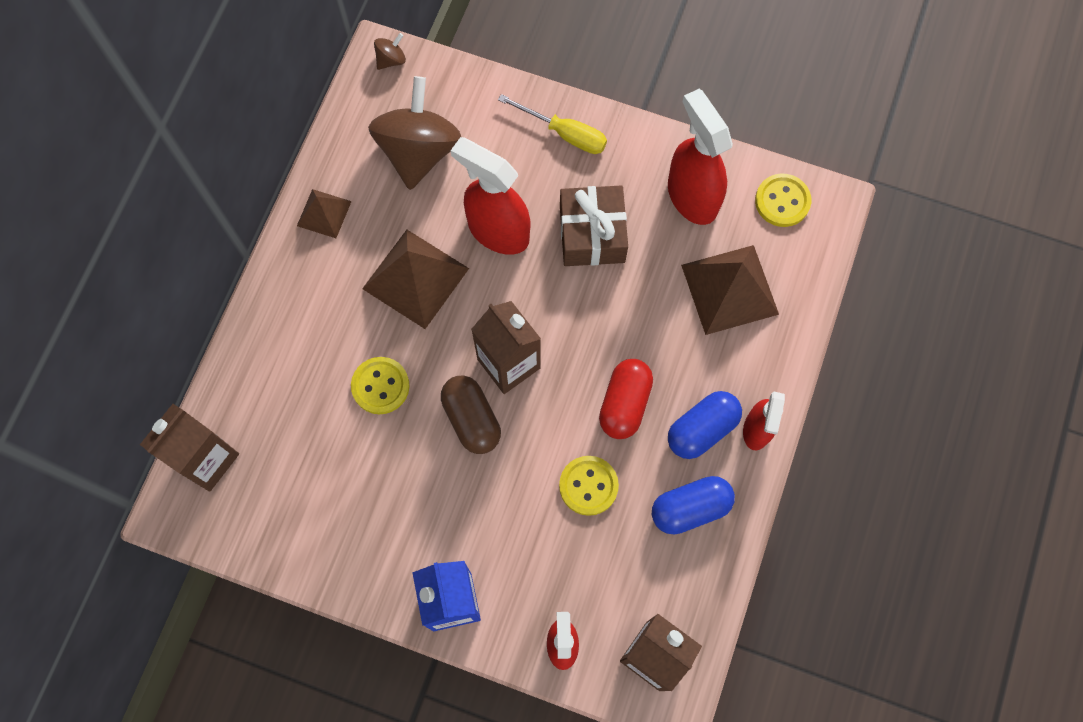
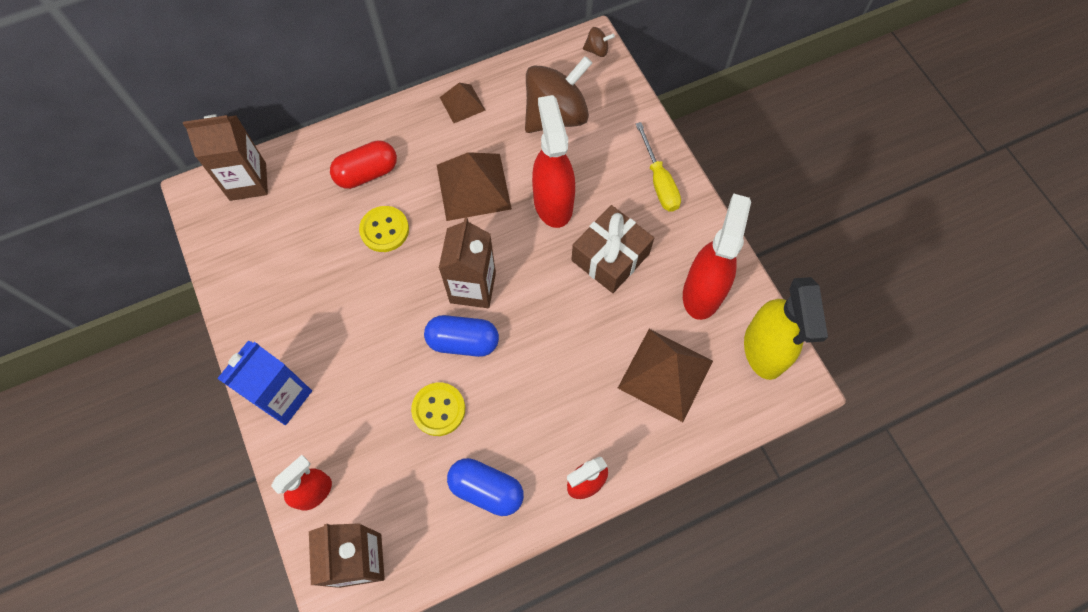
camera: 45 degrees right, 5 degrees down
brown capsule [441,375,501,454] -> none
red capsule [599,359,653,439] -> red capsule moved to [330,140,397,189]
blue capsule [668,391,742,459] -> blue capsule moved to [424,315,499,357]
yellow button [755,174,811,227] -> yellow spray bottle [744,277,828,380]

